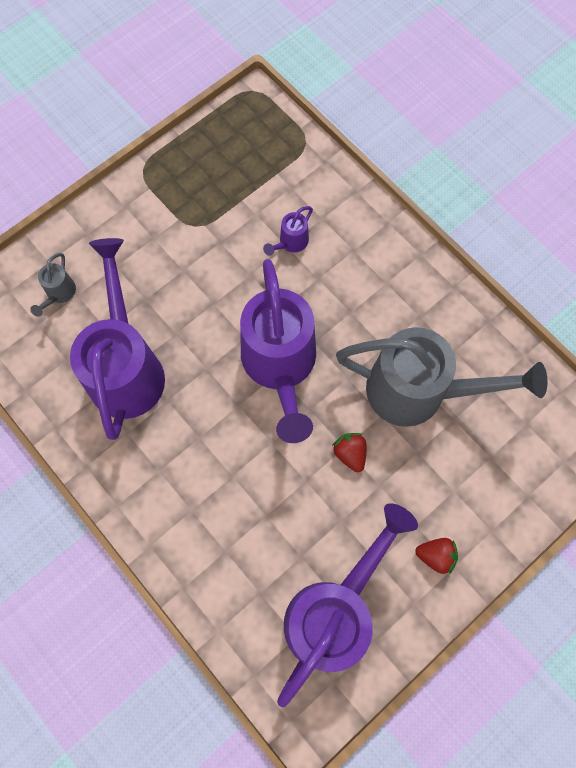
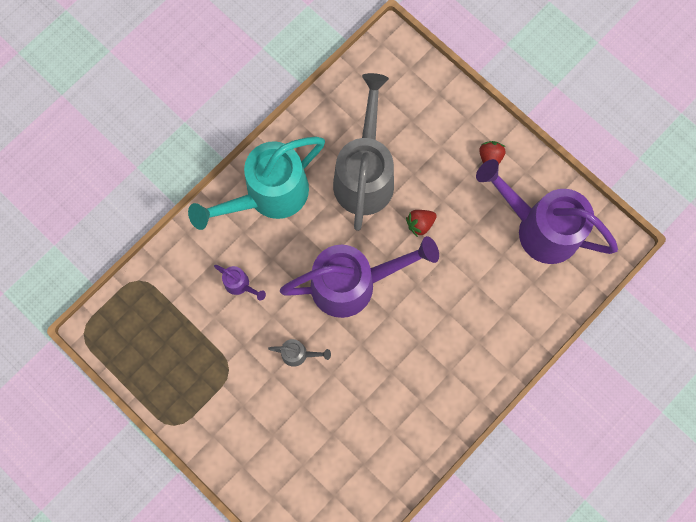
camera: 95 degrees left, 5 degrees up
grey watering can [30,253,76,317] -> grey watering can moved to [268,339,331,367]
purple watering can [70,238,165,440] -> none
none -> turquoise watering can [188,137,325,230]

